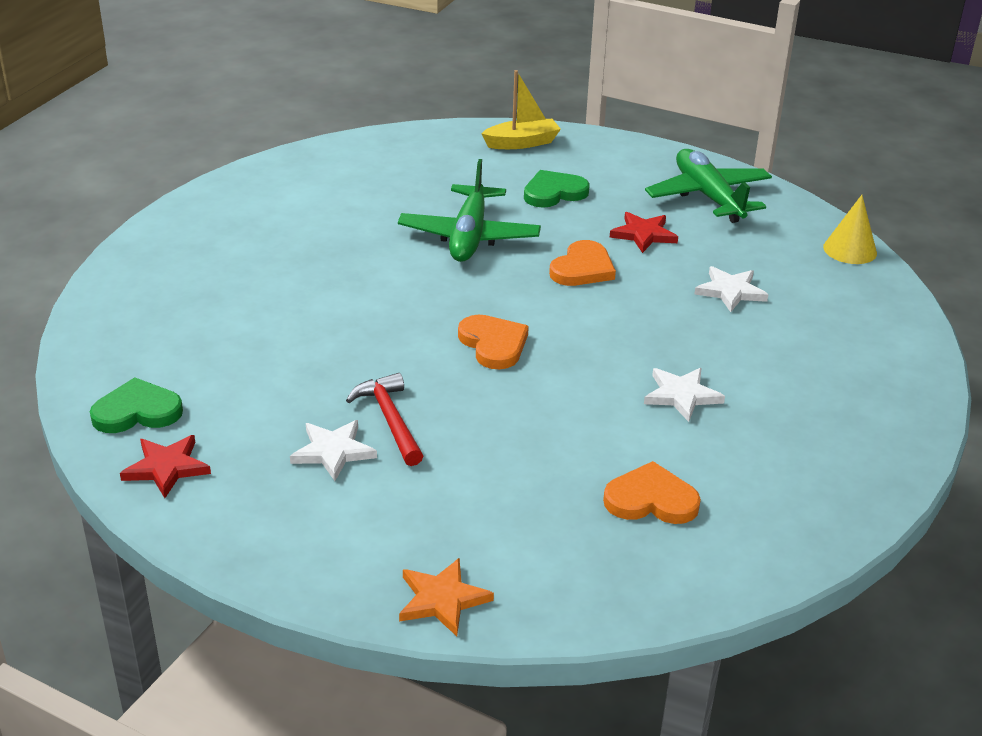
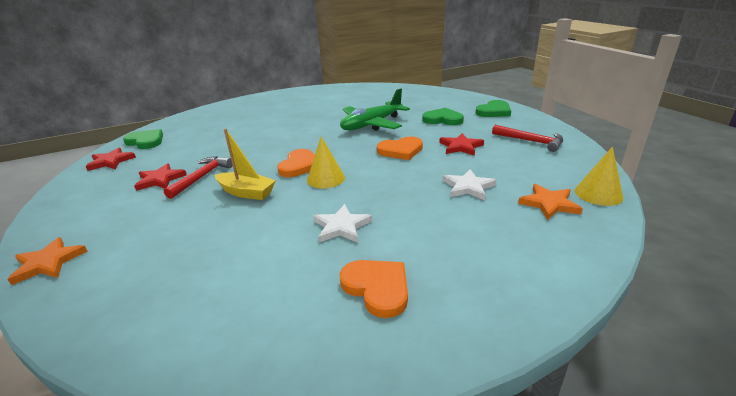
camera: 45 degrees right, 5 degrees down
white star [290,420,377,481] -> red star [134,163,187,191]
yellow boat [481,70,561,149] -> yellow boat moved to [215,128,276,200]
orange heart [603,461,701,524] -> orange heart moved to [340,260,408,318]
green plane [645,149,772,223] -> red hammer [492,125,563,152]
none -> yellow cone [307,136,345,188]
none -> green heart [475,100,511,117]
none -> orange star [518,184,583,220]

